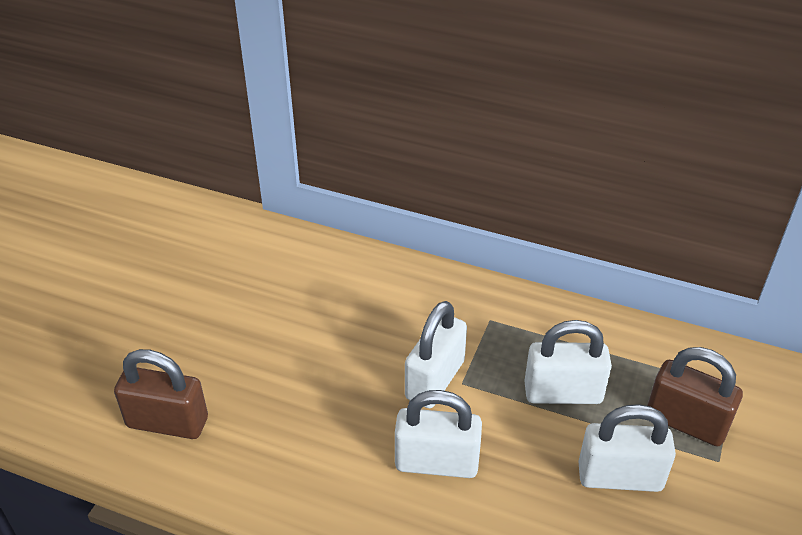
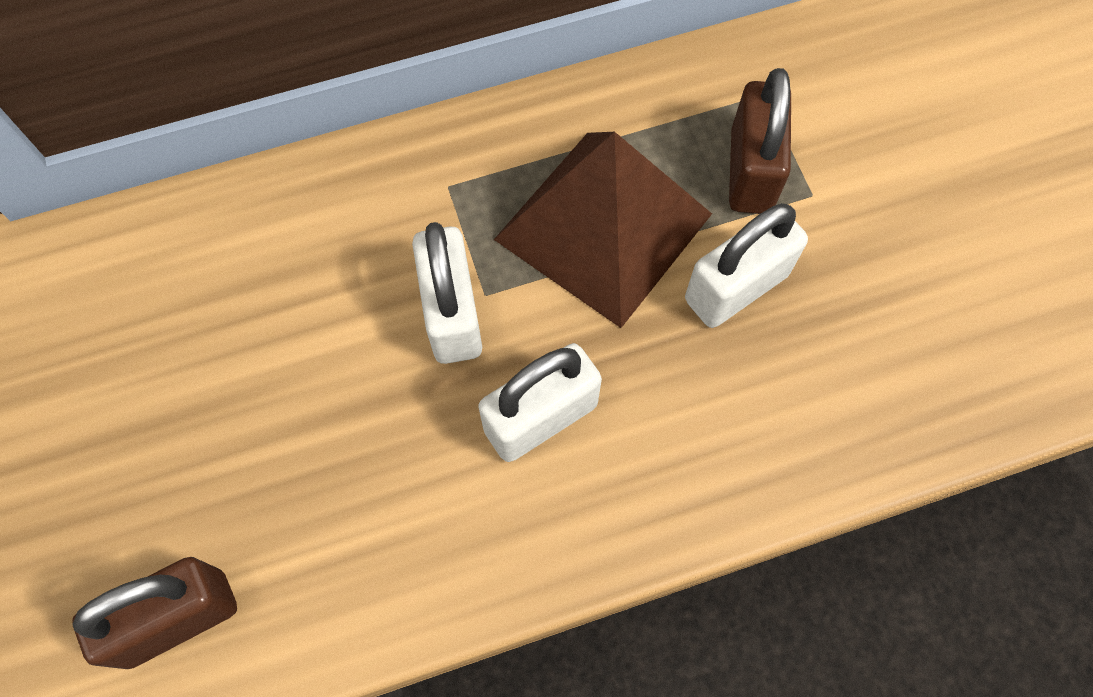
camera: 40 degrees left, 25 degrees up
white padlock [525,320,612,404] -> brown pyramid [494,132,712,328]
brown padlock [647,347,743,446] -> brown padlock turned 75 degrees counterclockwise [729,68,791,214]

